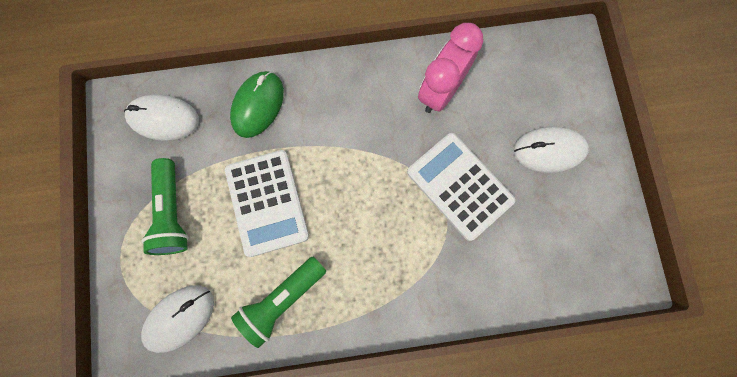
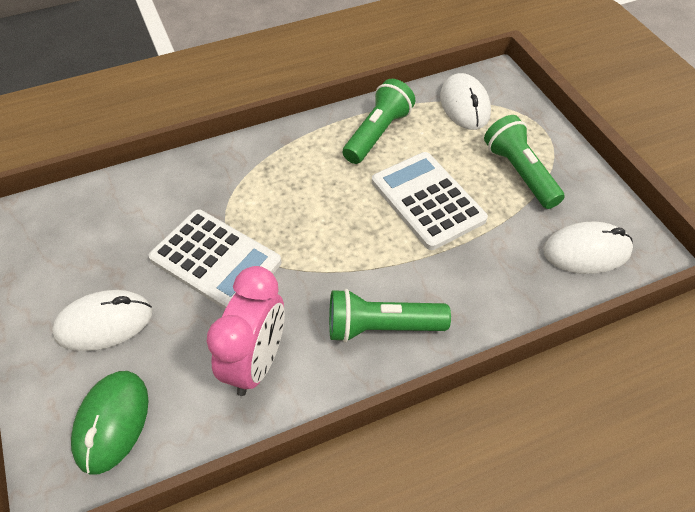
camera: 165 degrees right, 25 degrees down
white mouse [141,285,214,353] -> white mouse turned 45 degrees counterclockwise [440,73,491,130]
green mouse [230,71,284,138] -> green mouse moved to [71,371,148,475]
none -> green flashlight [329,289,451,342]

